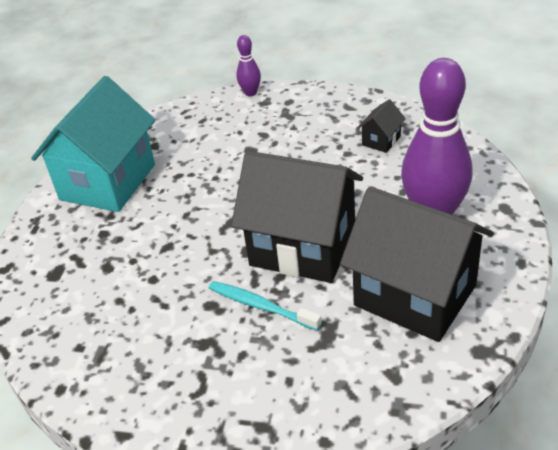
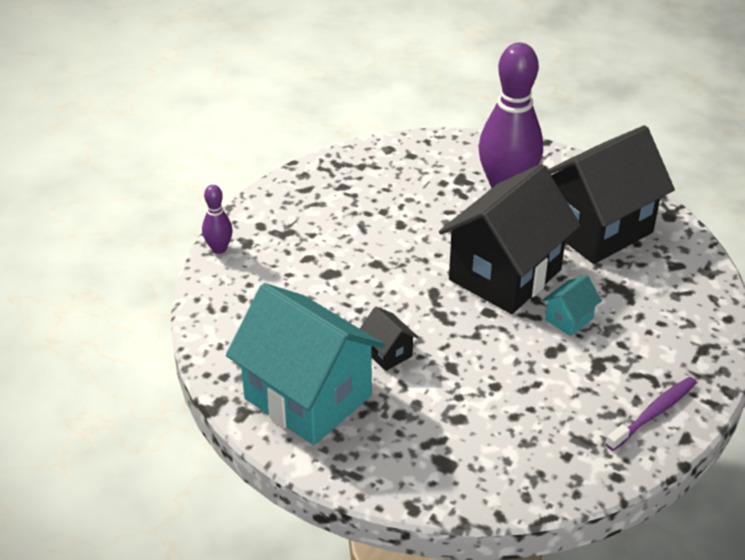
camera: 75 degrees left, 0 degrees up
turquoise toothbrush [209,281,322,331] -> turquoise house [542,275,602,336]
black house [357,99,406,153] -> black house moved to [360,307,418,371]
none -> purple toothbrush [606,377,697,451]

